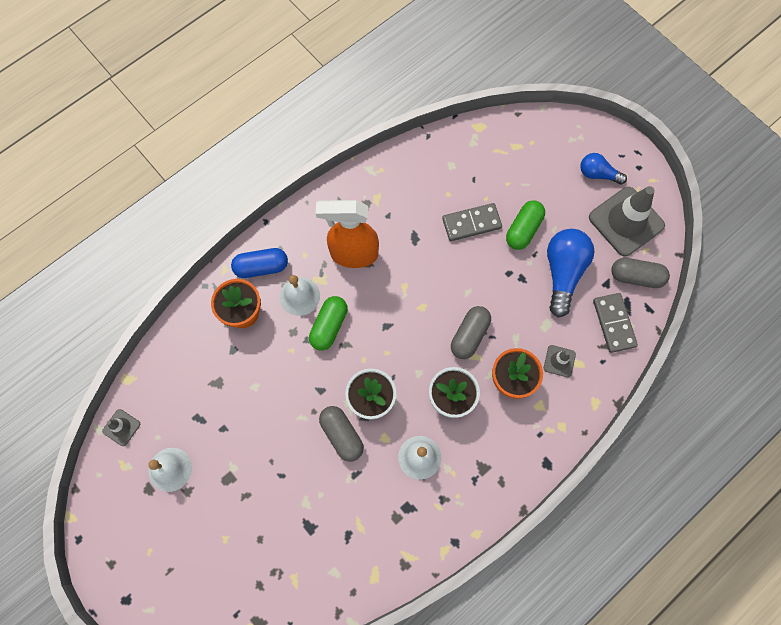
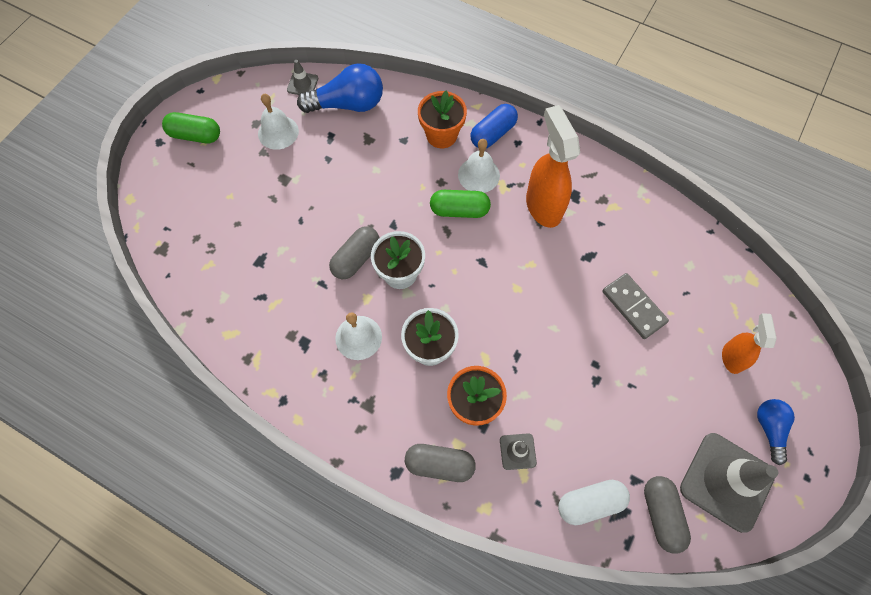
camera: 70 degrees right, 5 degrees down
blue capsule [231,248,288,278] -> blue capsule turned 75 degrees clockwise [471,104,518,148]
grey capsule [451,306,491,359] -> grey capsule moved to [405,444,476,482]
green capsule [506,200,545,250] -> green capsule moved to [162,112,220,143]
blue light bulb [547,229,595,317] -> blue light bulb moved to [297,63,383,113]
grey domino [593,293,638,353] -> white capsule [558,480,630,525]
none -> orange spray bottle [722,313,777,374]

